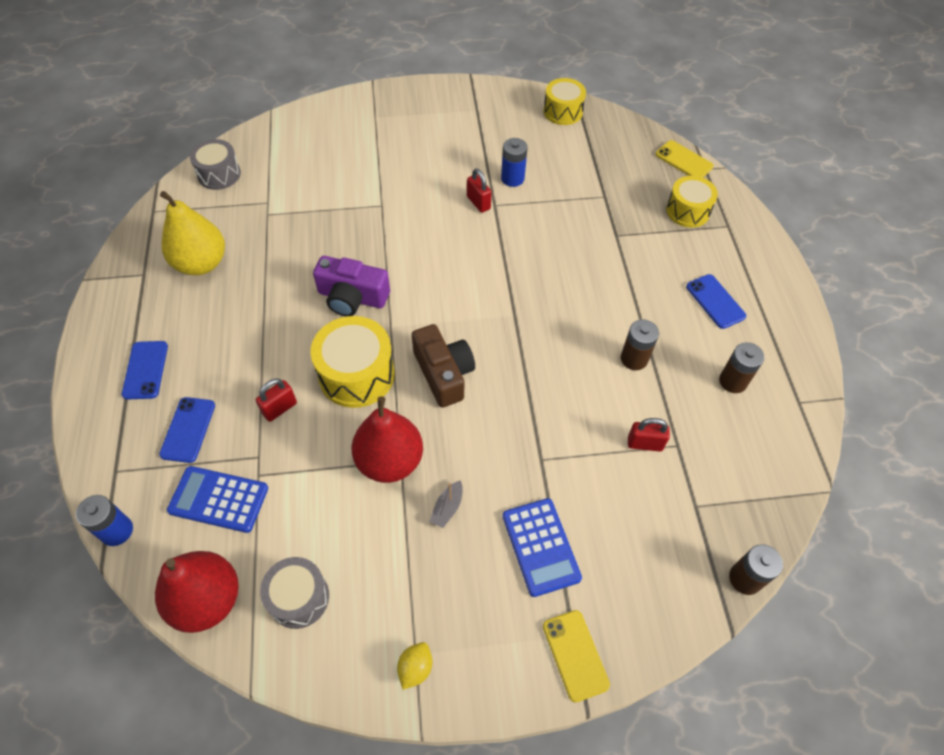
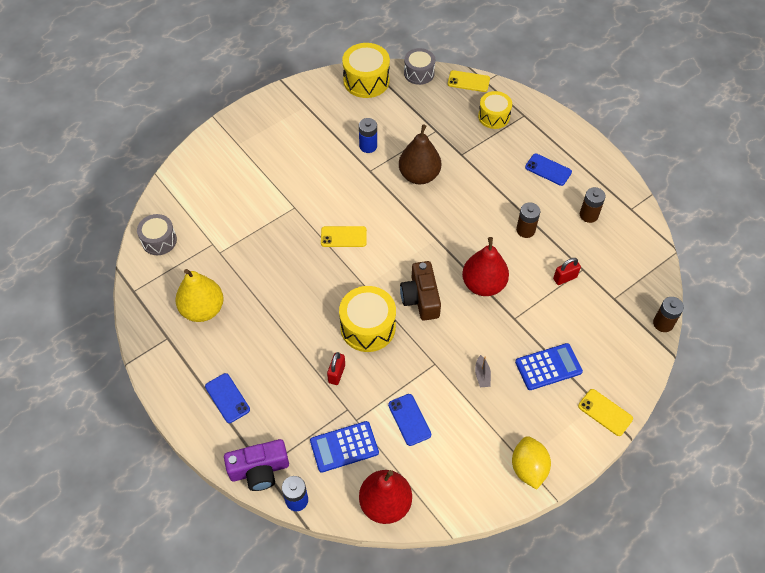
camera: 30 degrees left, 0 degrees up
blue phone [159,397,215,463] -> blue phone moved to [388,394,431,446]
grey drum [260,557,329,629] -> grey drum moved to [404,48,435,85]
purple camera [313,256,390,317] -> purple camera moved to [224,439,289,491]
red pear [352,396,423,483] -> red pear moved to [462,237,509,296]
yellow lemon [397,642,432,690] -> yellow lemon [512,436,551,490], size x1.76
brown camera [412,324,475,408] -> brown camera turned 135 degrees counterclockwise [400,261,441,321]
red padlock [467,168,492,213] -> none
blue calculator [502,498,582,597] -> blue calculator turned 60 degrees counterclockwise [515,343,583,390]
yellow drum [544,78,586,125] -> yellow drum [342,43,390,98], size x1.50
none -> yellow phone [321,226,367,247]
none -> brown pear [399,125,441,184]

